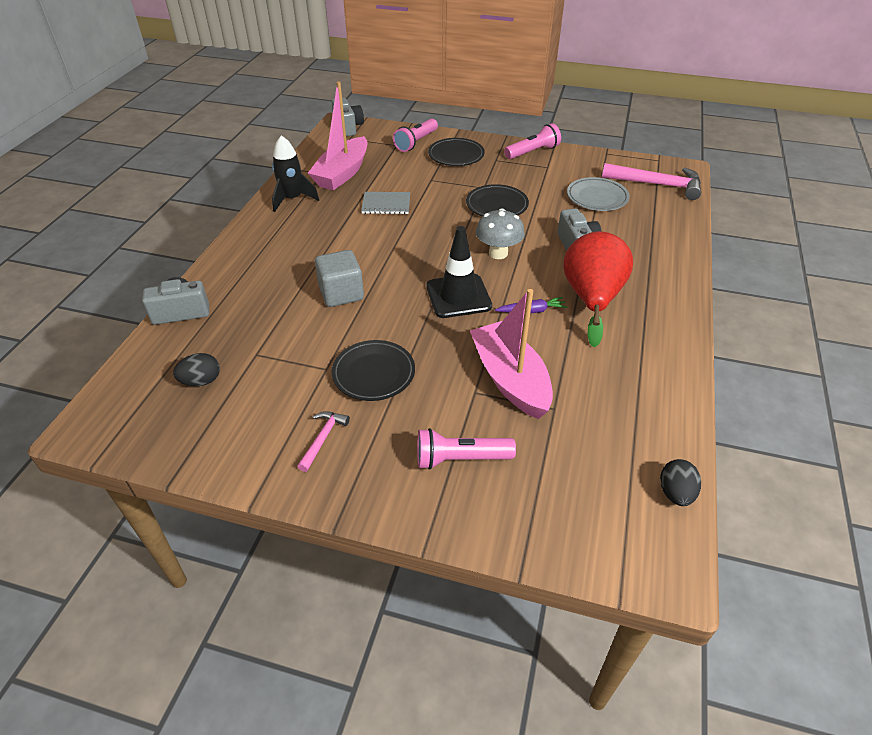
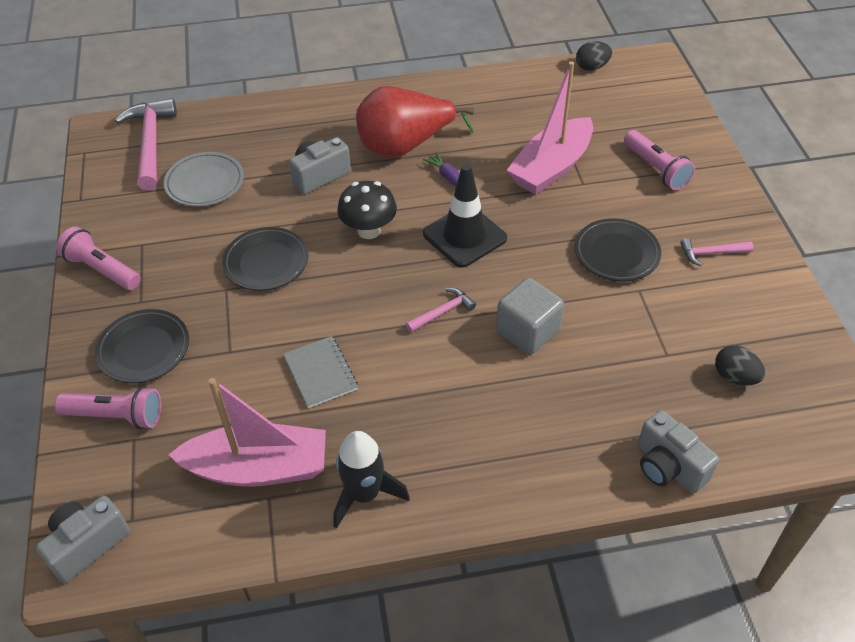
camera: 115 degrees left, 5 degrees up
grey mushroom [476,208,525,259] -> black mushroom [337,181,397,239]
none -> pink hammer [406,288,476,332]

